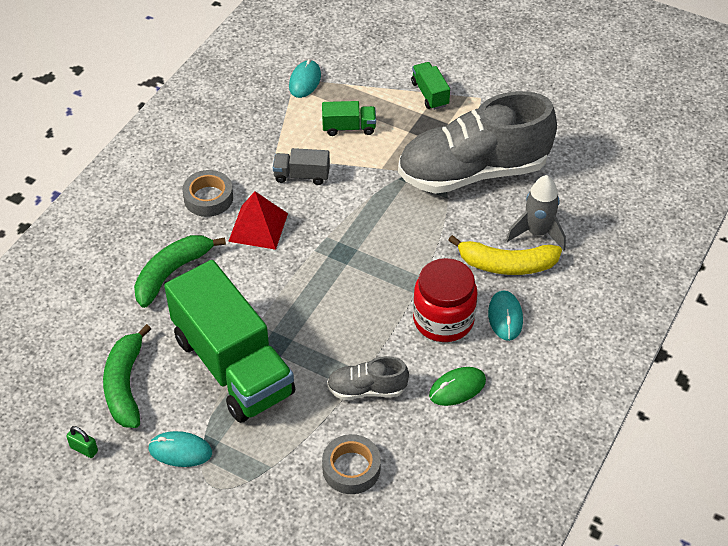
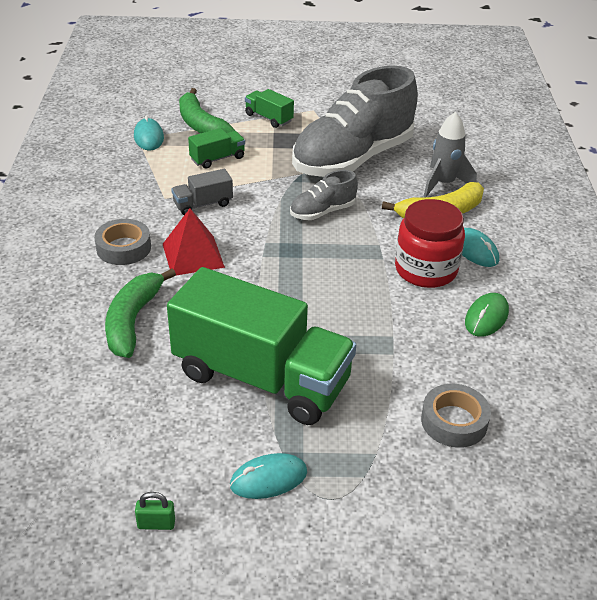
camera: 30 degrees left, 10 degrees down
green banana [103,324,151,428] -> green banana moved to [179,88,235,133]
grey shoe [327,356,409,400] -> grey shoe moved to [290,170,358,220]

